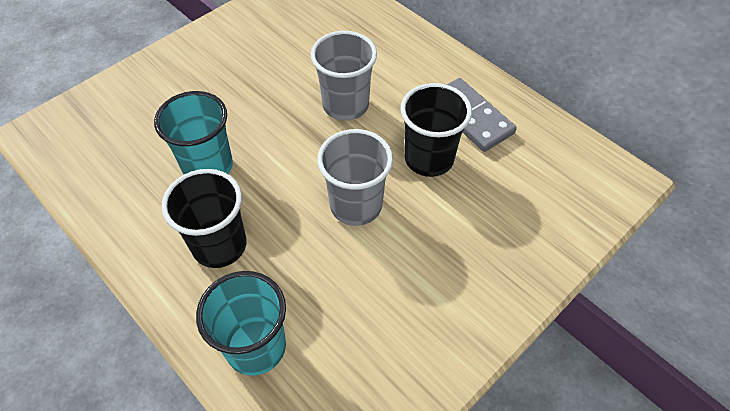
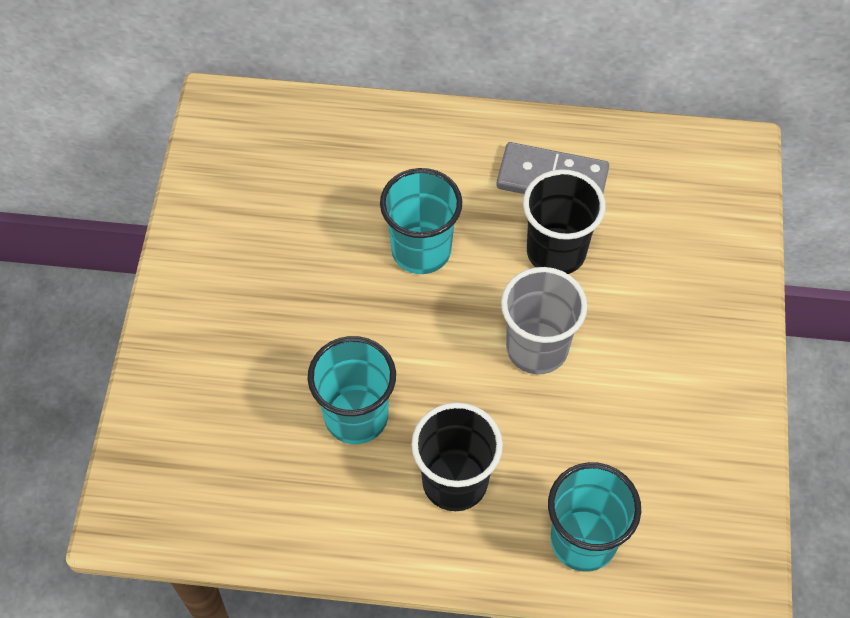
camera: 40 degrees left, 5 degrees up
grey cup [311,31,377,121] -> turquoise cup [380,168,462,274]

